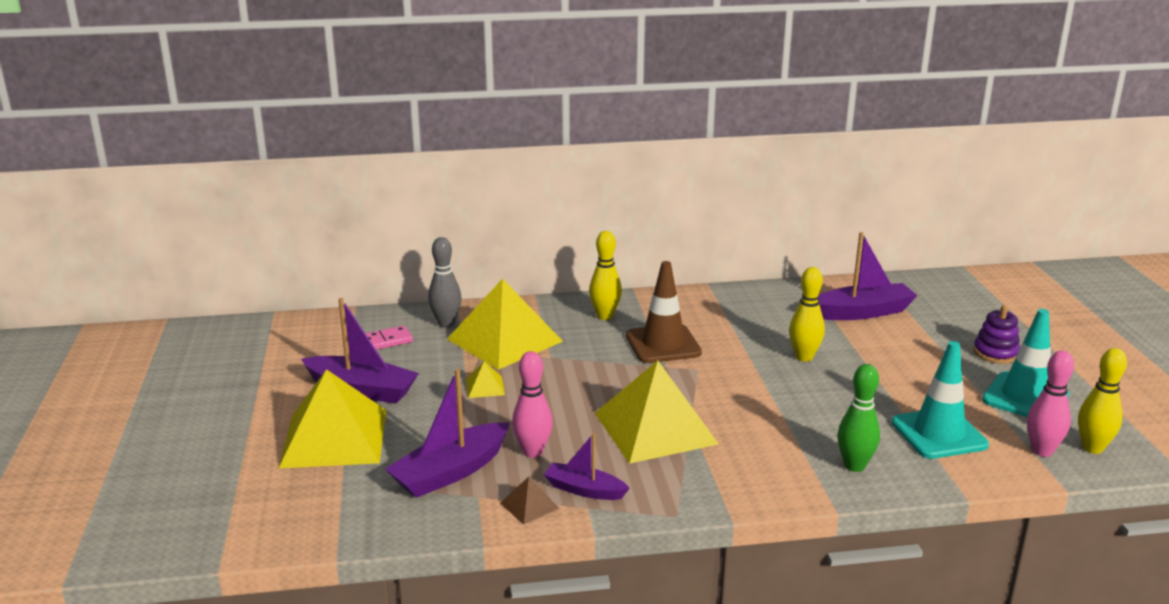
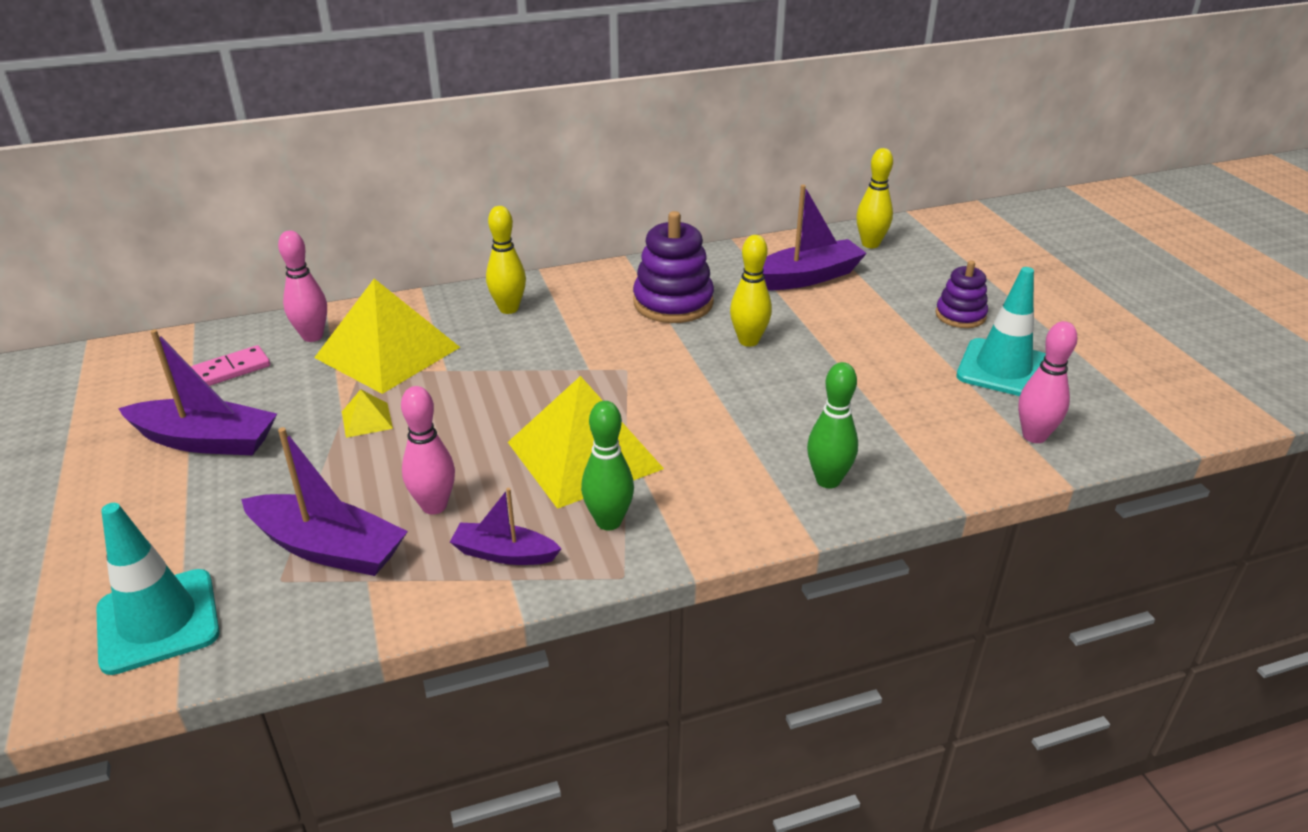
camera: 10 degrees left, 10 degrees up
yellow pyramid [279,369,386,468] -> none
purple boat [385,369,510,498] -> purple boat turned 105 degrees counterclockwise [241,427,408,576]
grey bowling pin [428,237,462,327] -> pink bowling pin [278,231,327,342]
brown pyramid [500,477,560,524] -> none
brown traffic cone [626,261,702,363] -> none
turquoise traffic cone [891,341,989,459] -> turquoise traffic cone moved to [96,503,220,675]
yellow bowling pin [1078,348,1127,454] -> yellow bowling pin moved to [856,148,893,248]
none -> green bowling pin [581,401,634,530]
none -> purple stacking toy [633,211,714,323]

